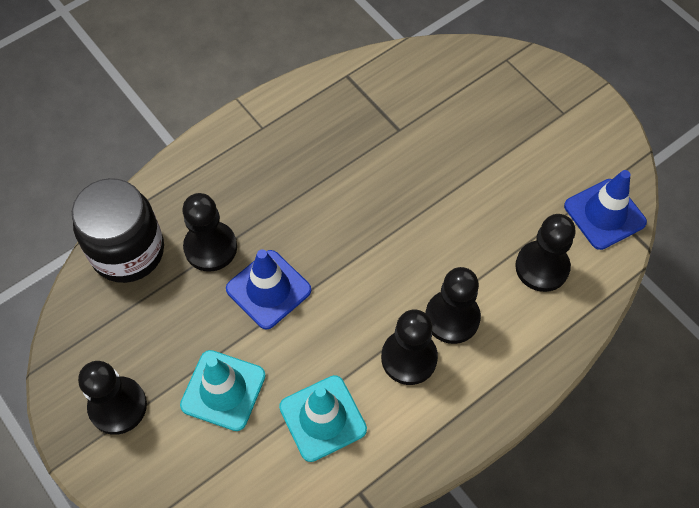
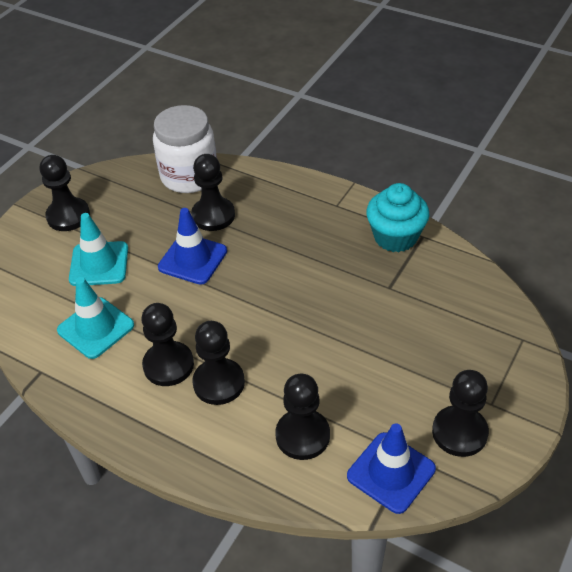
camera: 70 degrees right, 15 degrees down
black jar [72,178,164,283] -> white jar [153,105,217,193]
none -> turquoise cupcake [366,183,430,252]
none -> black pawn [432,370,489,457]

